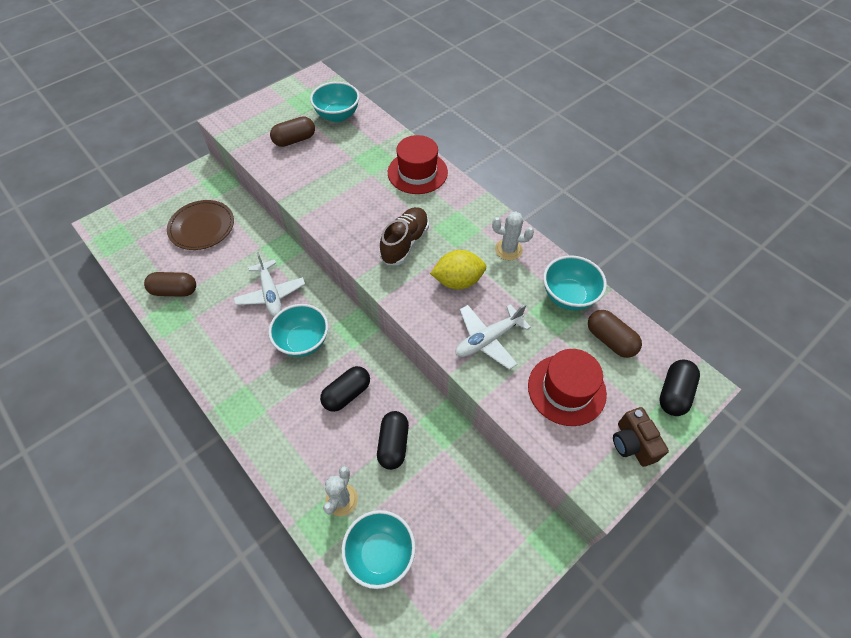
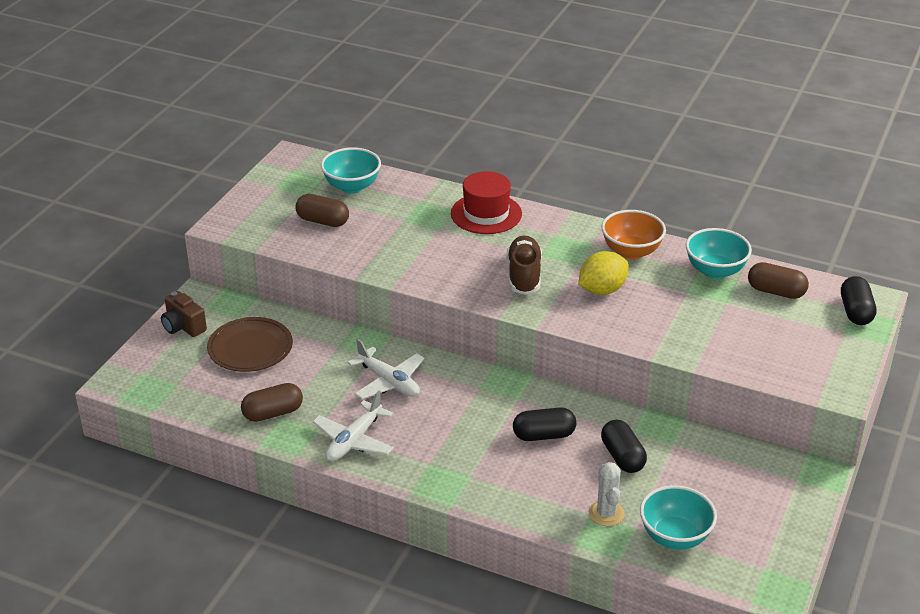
camera: 25 degrees left, 20 degrees down
turquoise bowl [269,304,328,357] -> none
brown capsule [270,116,315,147] -> brown capsule turned 75 degrees clockwise [296,194,349,227]
black capsule [320,366,370,412] -> black capsule turned 60 degrees clockwise [513,407,576,441]
white plane [455,304,531,370] -> white plane moved to [313,390,394,461]
white cactus [492,212,534,260] -> orange bowl [601,210,666,259]
red hat [528,349,607,426] -> none
brown camera [613,407,669,467] -> brown camera moved to [161,291,207,337]

